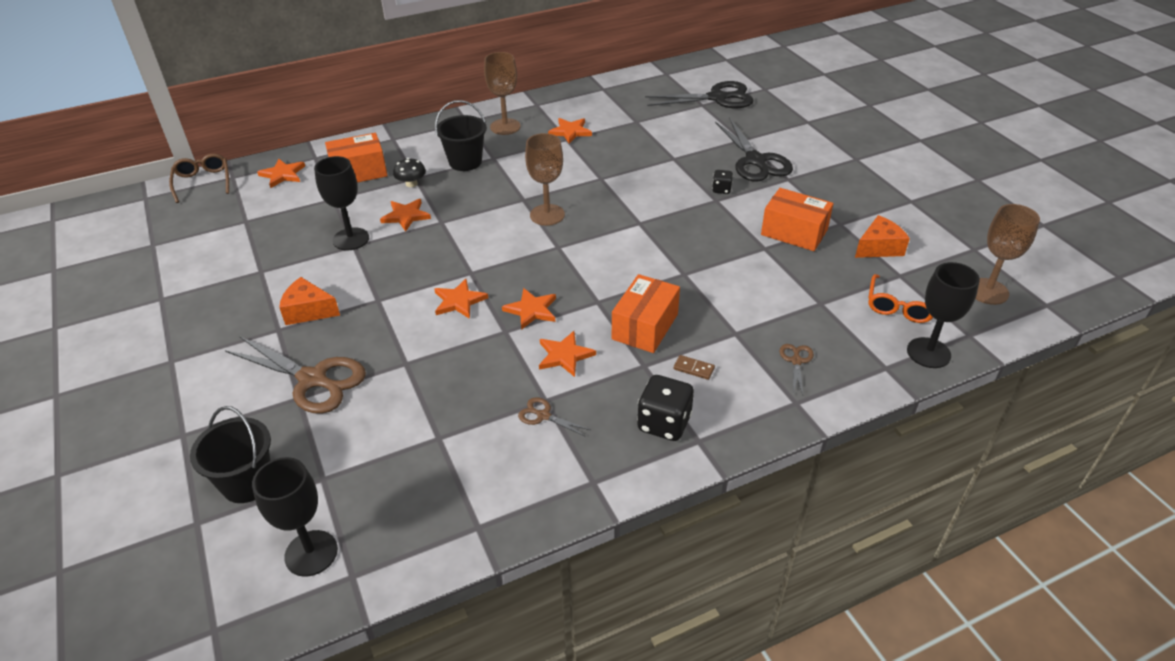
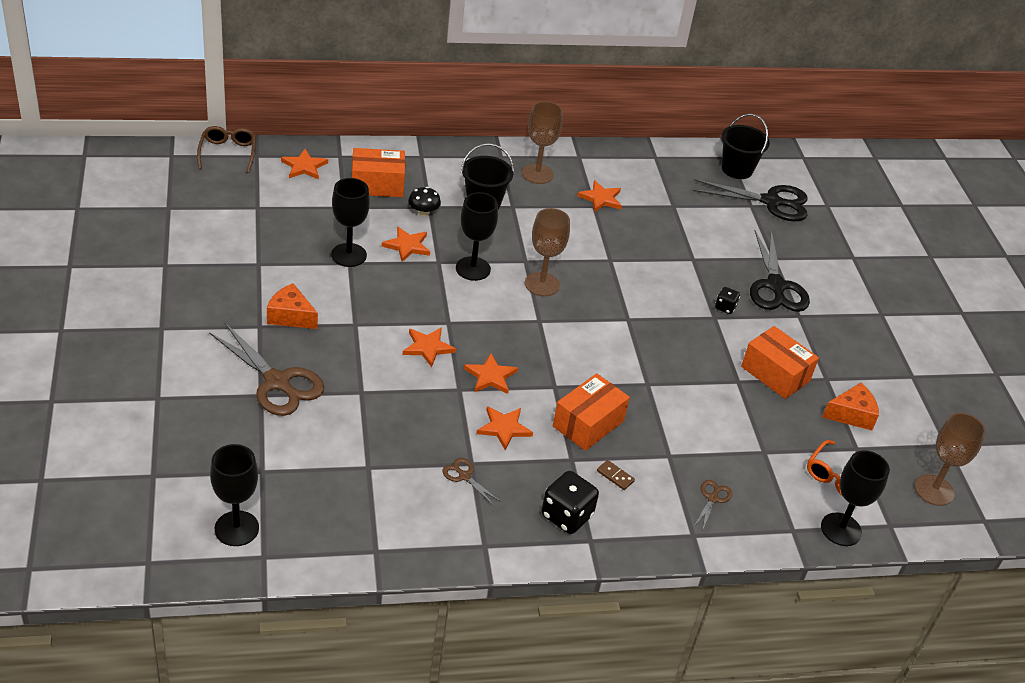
camera: 10 degrees right, 0 degrees up
black bucket [190,406,271,503] -> black bucket moved to [721,114,770,179]
none -> black goblet [456,192,498,281]

